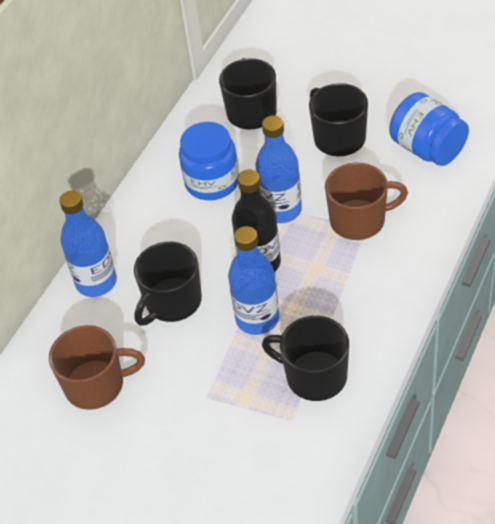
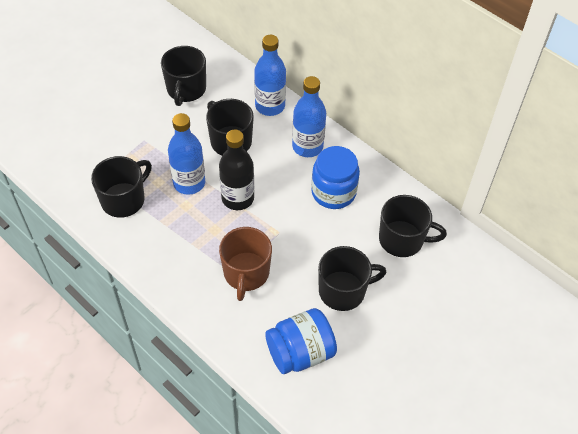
camera: 100 degrees right, 5 degrees up
brown mug [49,325,145,410] -> black mug [161,46,206,106]
blue bottle [255,116,302,223] -> blue bottle moved to [292,76,326,157]

